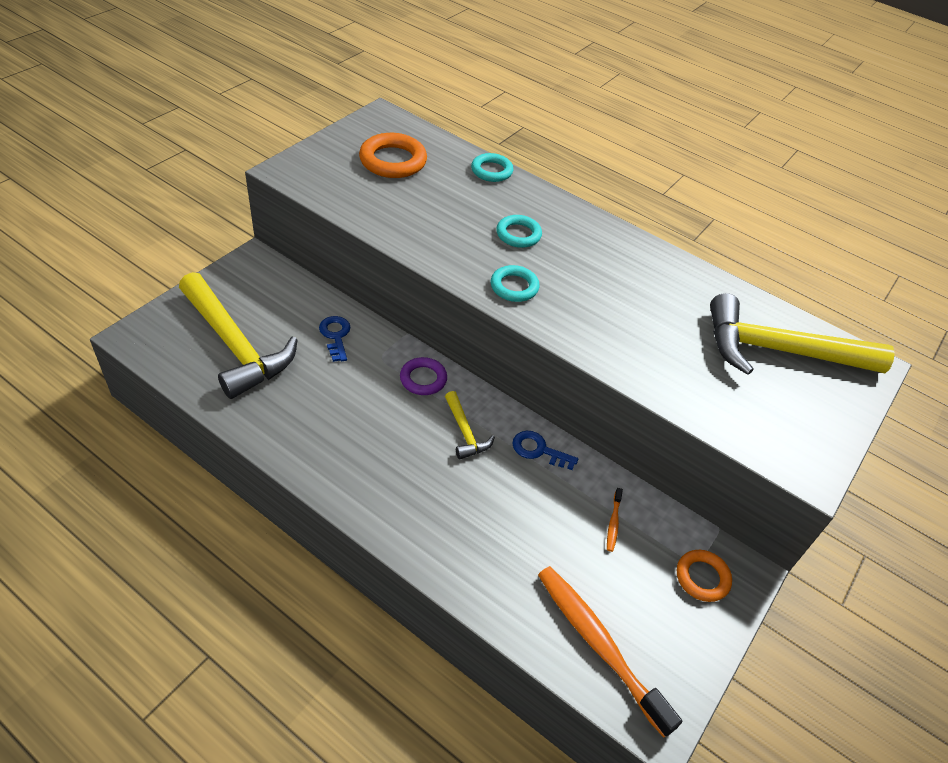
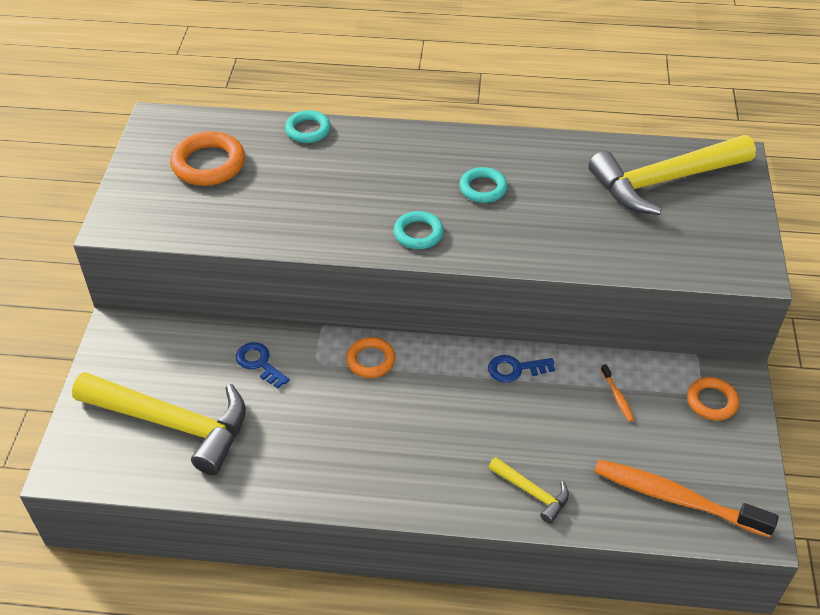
camera: 25 degrees left, 0 degrees up
purple ring [400,357,447,395] -> orange ring [346,337,396,378]
yellow hammer [445,391,495,459] -> yellow hammer moved to [488,457,569,524]
turquoise ring [496,215,542,248] -> turquoise ring moved to [459,167,508,203]

